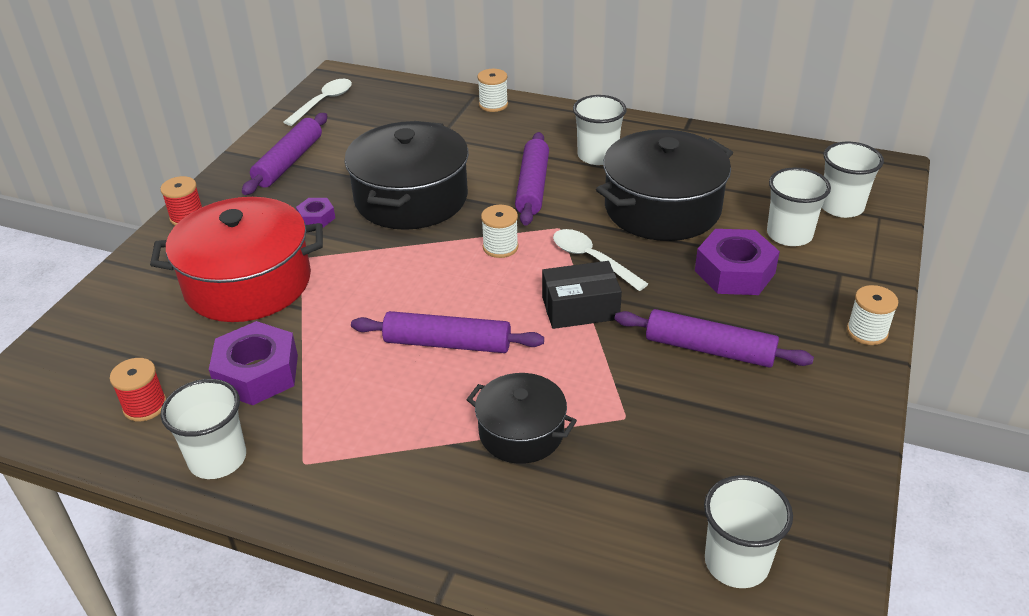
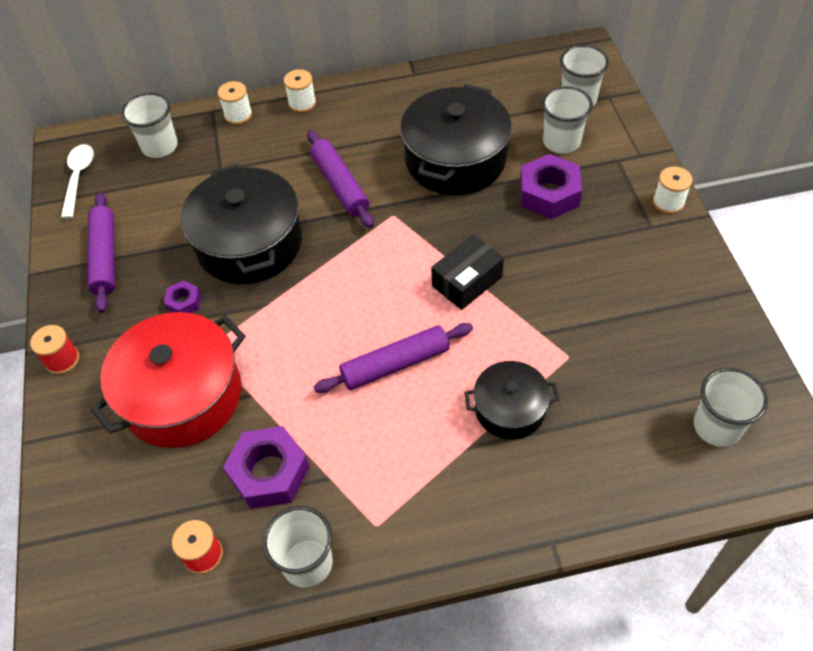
camera: 30 degrees left, 15 degrees up
white spool [481,205,519,258] -> white spool moved to [284,69,316,113]
white spoon [553,229,648,291] -> none
white cup [573,95,626,165] -> white cup moved to [121,93,178,158]
purple rolling pin [615,309,814,368] -> none

